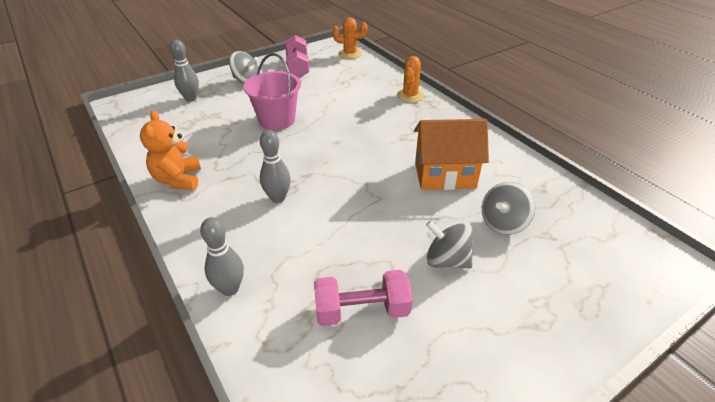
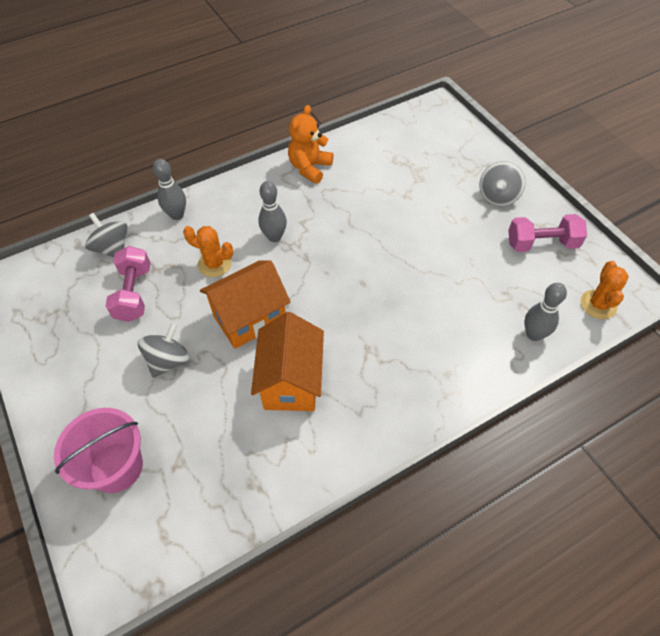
camera: 95 degrees right, 15 degrees up
orange teddy bear [140,110,201,190] -> orange teddy bear turned 60 degrees counterclockwise [288,105,333,184]
grey bowling pin [170,40,199,102] -> grey bowling pin moved to [524,283,567,341]
pink bucket [244,53,301,130] -> pink bucket moved to [54,408,143,493]
orange cactus [397,56,424,102] -> orange cactus moved to [183,226,233,277]
grey spinning top [482,182,535,235] -> grey spinning top moved to [85,213,127,257]
none -> orange house [200,260,290,349]

